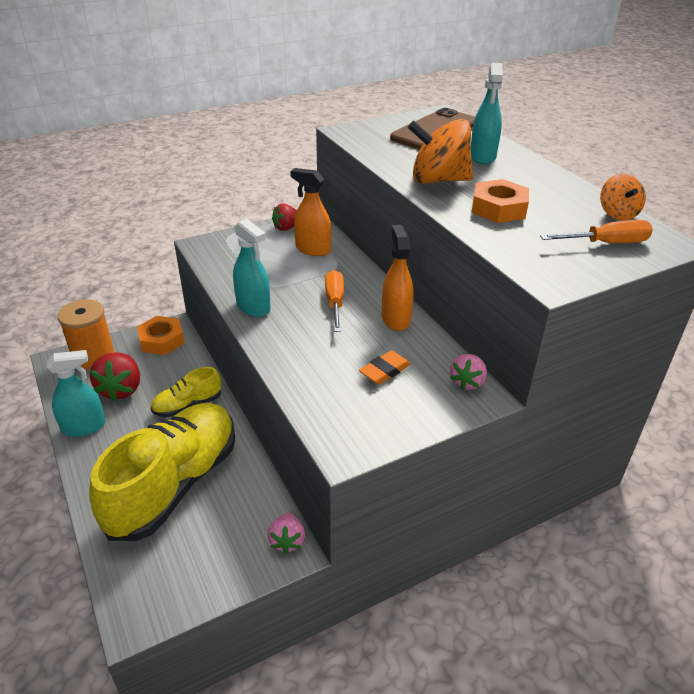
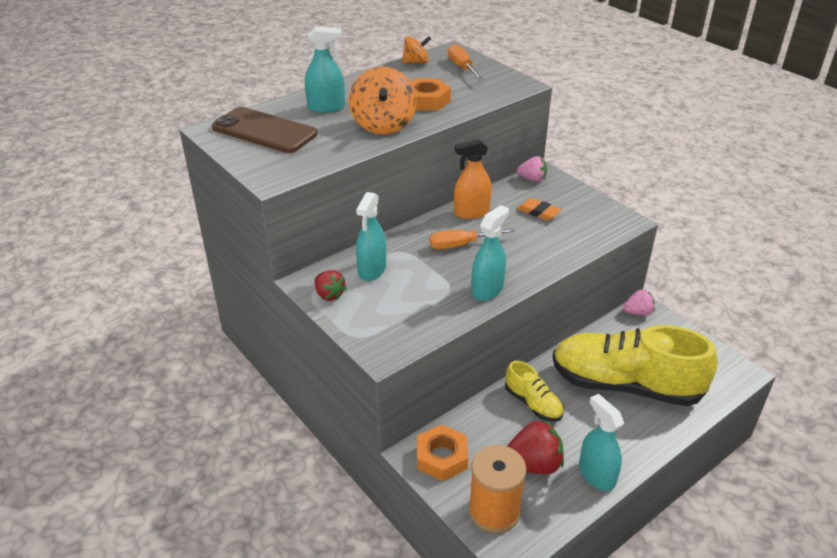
camera: 100 degrees left, 0 degrees up
orange spray bottle [290,168,331,256] -> turquoise spray bottle [356,192,386,281]

